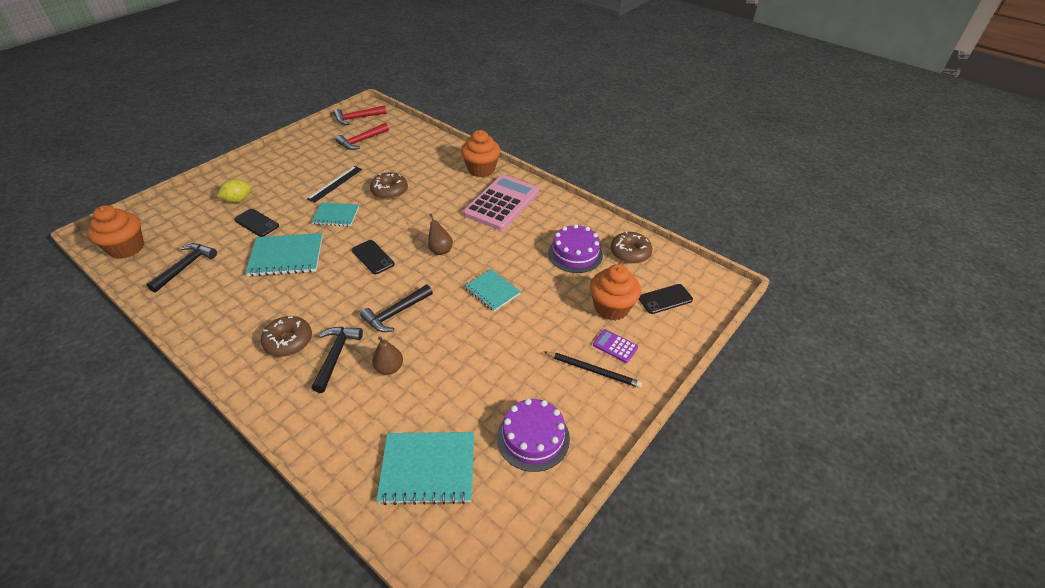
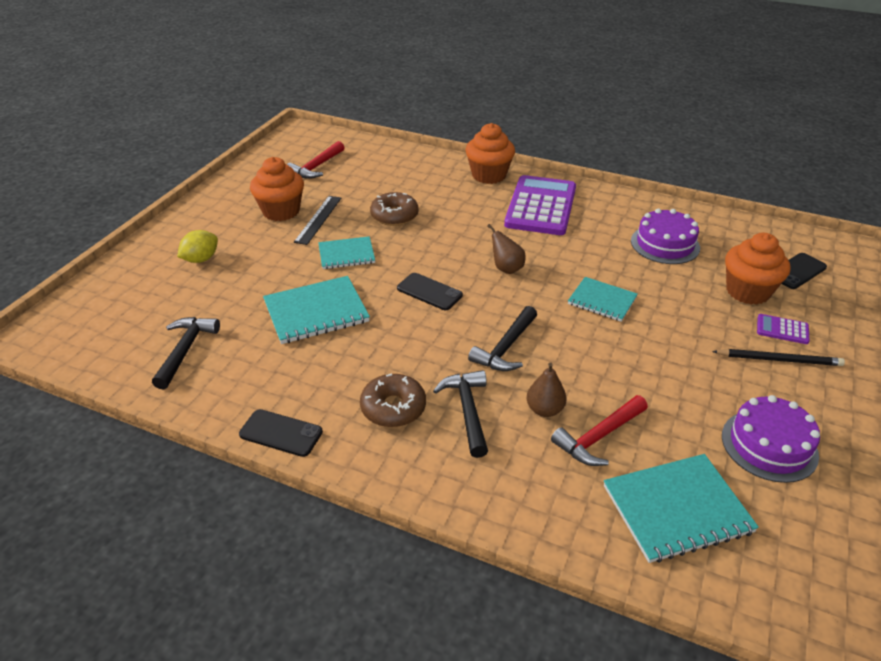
camera: 15 degrees left, 5 degrees down
orange cupcake [87,205,144,259] -> orange cupcake moved to [250,157,304,221]
black phone [234,209,279,237] -> black phone moved to [239,409,323,457]
red hammer [334,105,386,125] -> red hammer moved to [551,395,648,466]
pink calculator [463,175,539,231] -> purple calculator [504,175,576,235]
brown donut [611,231,652,264] -> none

